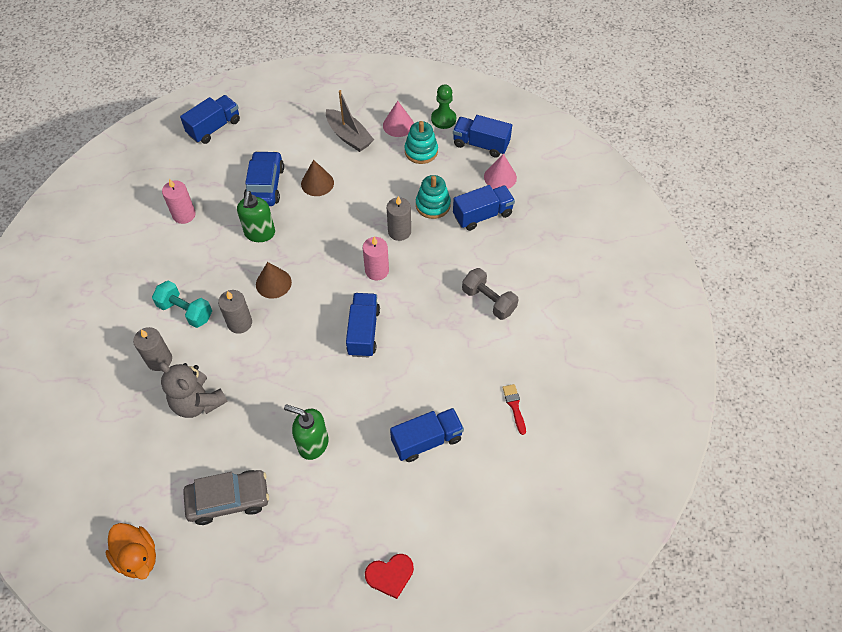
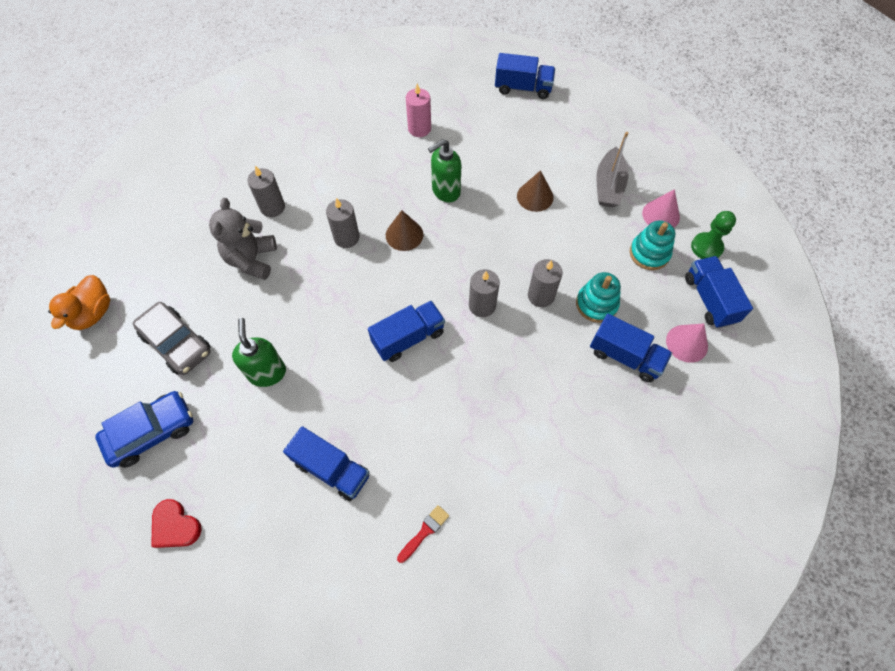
camera: 55 degrees right, 5 degrees up
turquoise dumbbell [152,281,212,328] -> none
blue car [244,151,284,206] -> blue car moved to [95,391,193,468]
pink candle [363,237,389,280] -> grey candle [469,269,500,317]
grey dumbbell [462,268,519,320] -> none

